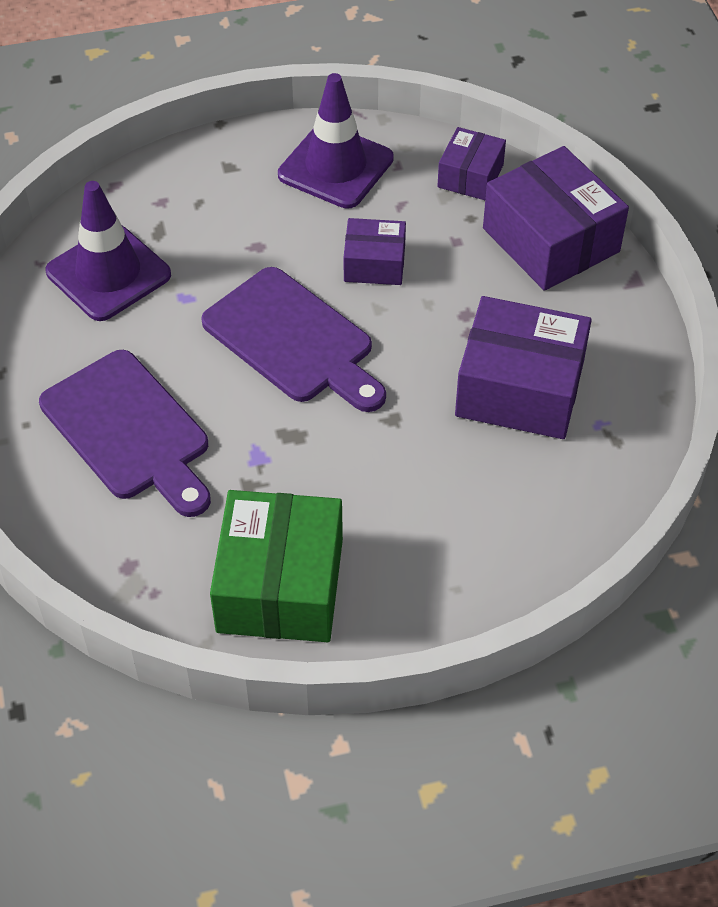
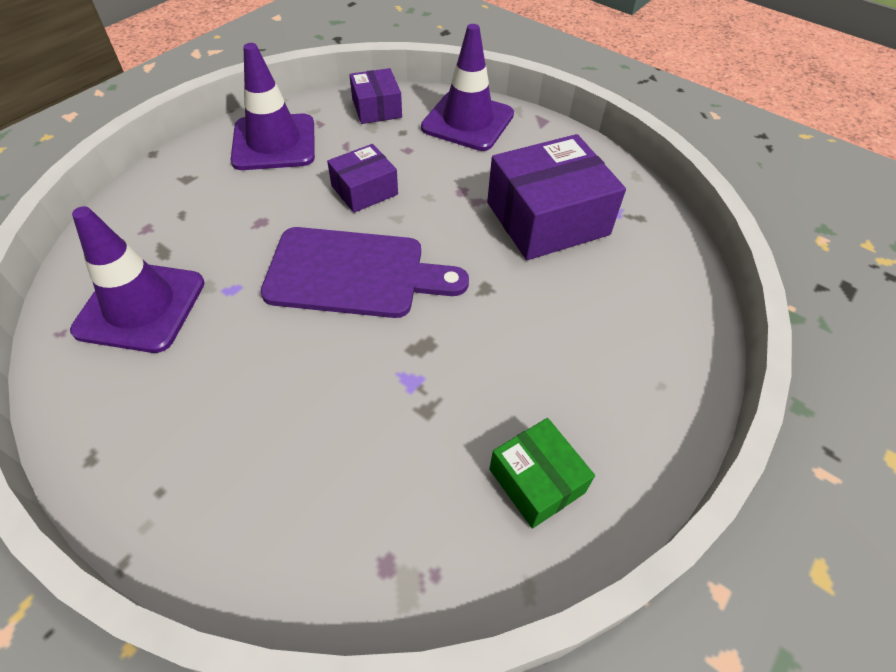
camera: 40 degrees left, 0 degrees up
purple cutting board [39,350,211,517] -> none
green box [210,490,343,642] -> green box [489,418,595,529], size x0.55
purple box [483,146,629,291] -> purple traffic cone [421,24,514,151]

